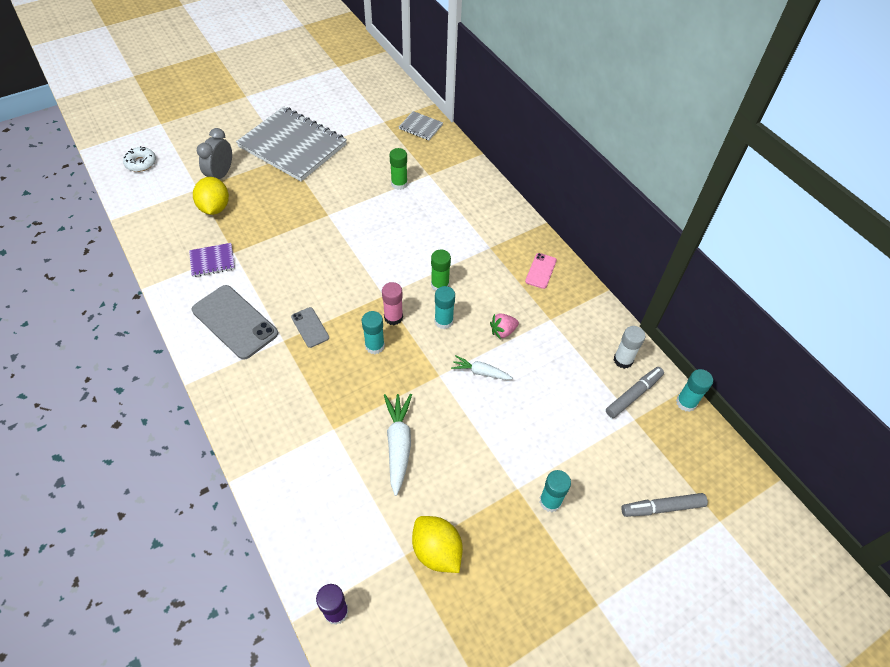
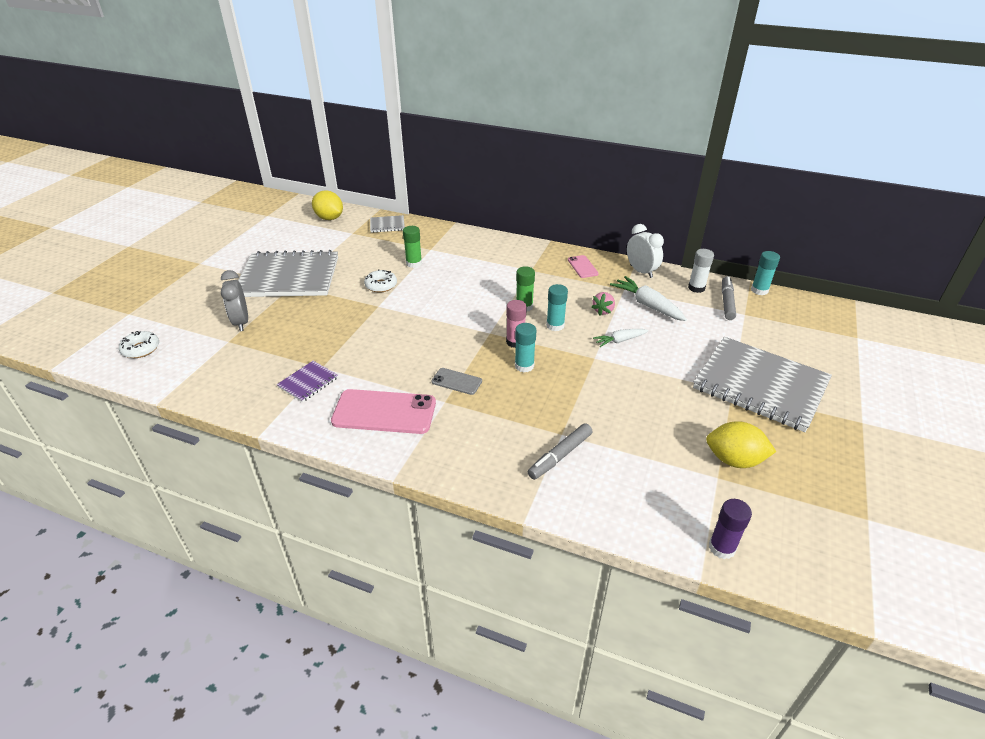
camera: 35 degrees left, 15 degrees down
grey phone [192,285,278,360] -> pink phone [331,389,436,434]
yellow lemon [193,177,229,215] -> yellow lemon moved to [312,190,343,220]
white carrot [384,394,412,496] -> white carrot moved to [610,276,687,321]
turquoise glue stick [540,470,571,512] -> grey notebook [693,337,832,432]
grey marker [621,493,708,517] -> grey marker moved to [528,423,592,480]
none -> white donut [364,269,397,292]
none -> white clock [627,224,664,278]

